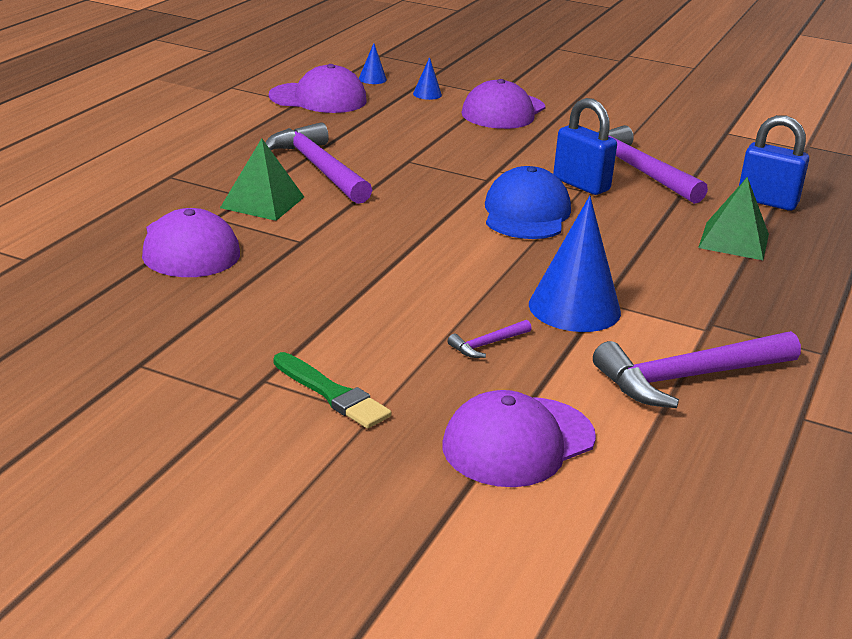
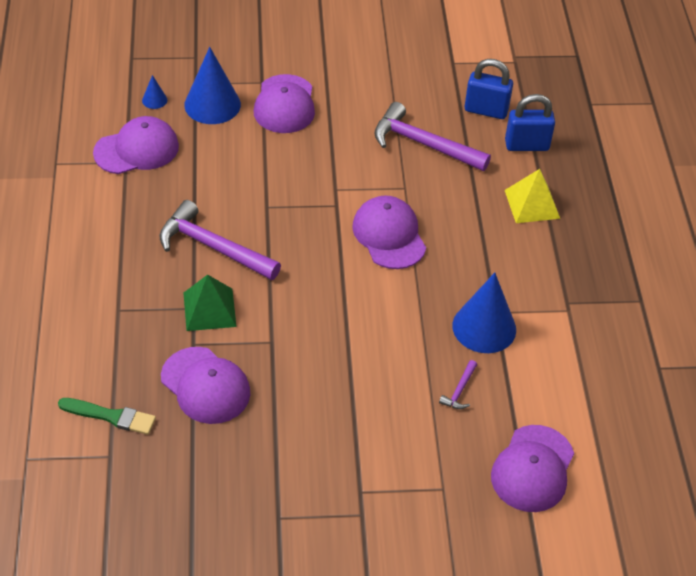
camera: 30 degrees left, 20 degrees up
green brush [274,352,392,429] -> green brush moved to [58,398,156,435]
blue cone [413,57,442,100] -> blue cone [184,47,241,124], size x2.23
blue cap [485,166,571,239] -> purple cap [352,195,426,269]
blue padlock [553,98,617,195] -> blue padlock moved to [465,59,513,119]
purple hammer [593,331,801,408] -> none
green pyramid [698,177,769,260] -> yellow pyramid [505,169,560,223]

